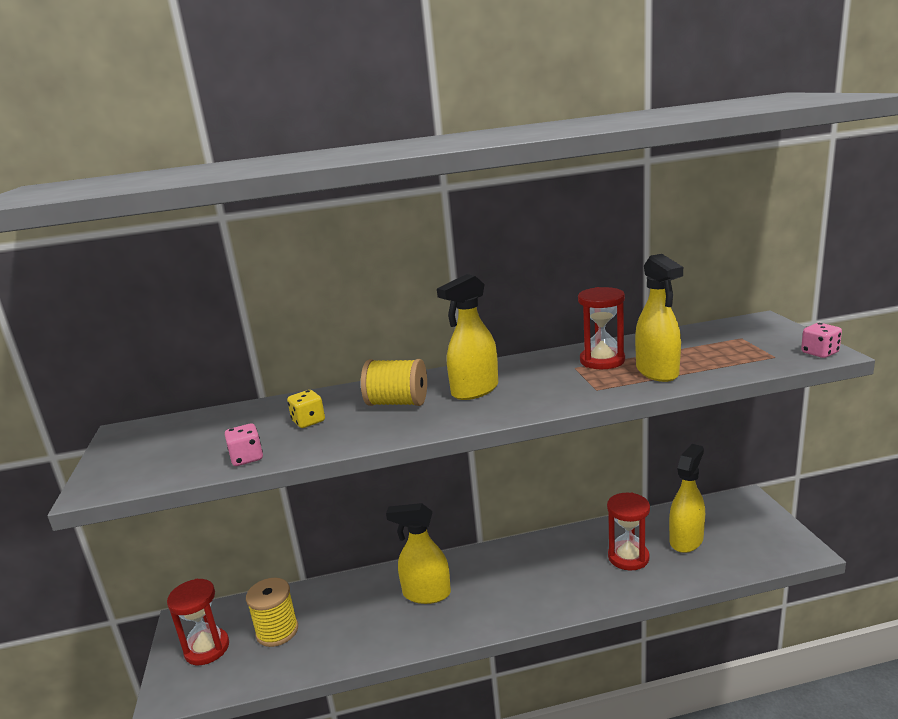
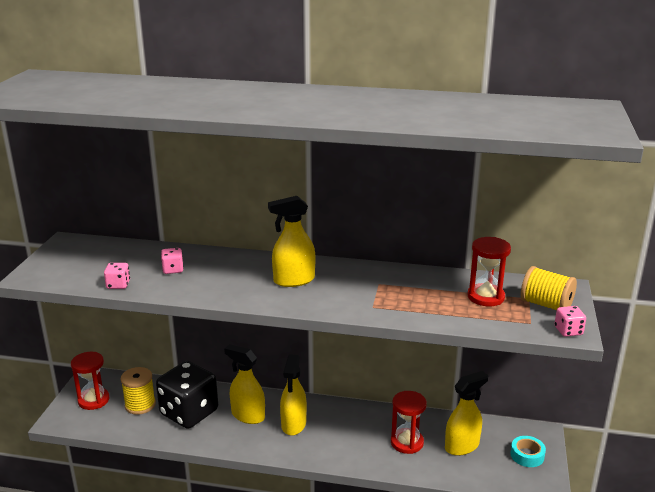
camera: 20 degrees right, 5 degrees up
yellow dice [287,390,325,428] -> pink dice [161,248,184,274]
yellow spool [361,359,427,406] -> yellow spool moved to [521,266,577,310]
red hourglass [578,287,625,369] -> red hourglass moved to [467,237,511,306]
yellow spray bottle [635,254,683,382] -> yellow spray bottle moved to [280,354,307,436]
none -> black dice [156,361,218,429]
none -> turquoise tape [510,436,546,467]

